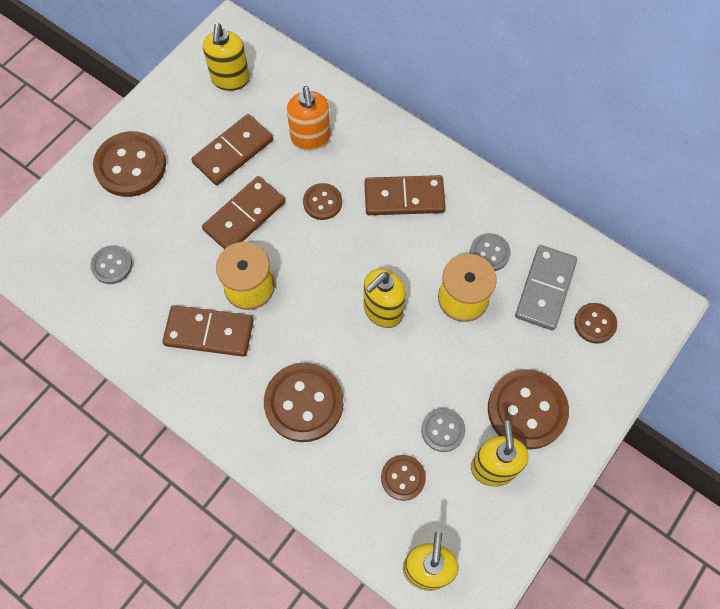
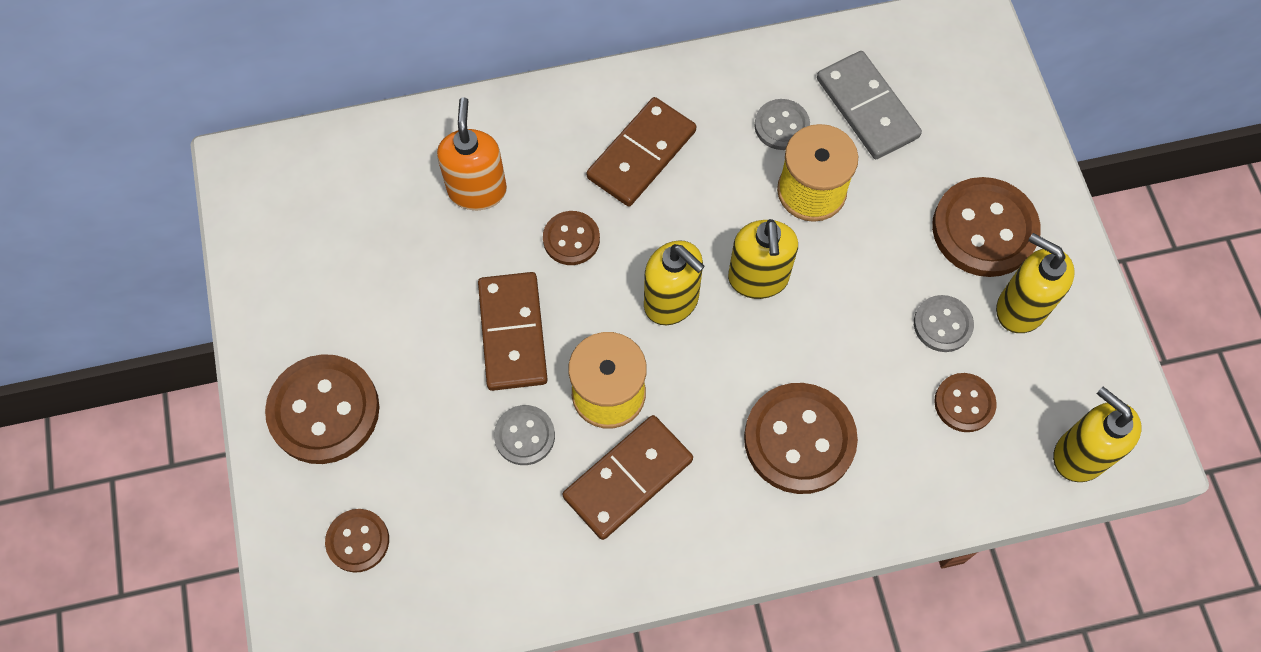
camera: 50 degrees left, 0 degrees up
grey button [90,245,132,284] -> grey button moved to [494,405,555,465]
brown domino [191,114,273,185] -> none
yellow soap dispenser [203,23,250,91] -> yellow soap dispenser moved to [644,240,705,325]
orange soap dispenser [287,86,331,151] -> orange soap dispenser turned 120 degrees counterclockwise [437,97,507,210]
brown button [574,303,617,344] -> brown button moved to [325,509,389,573]

